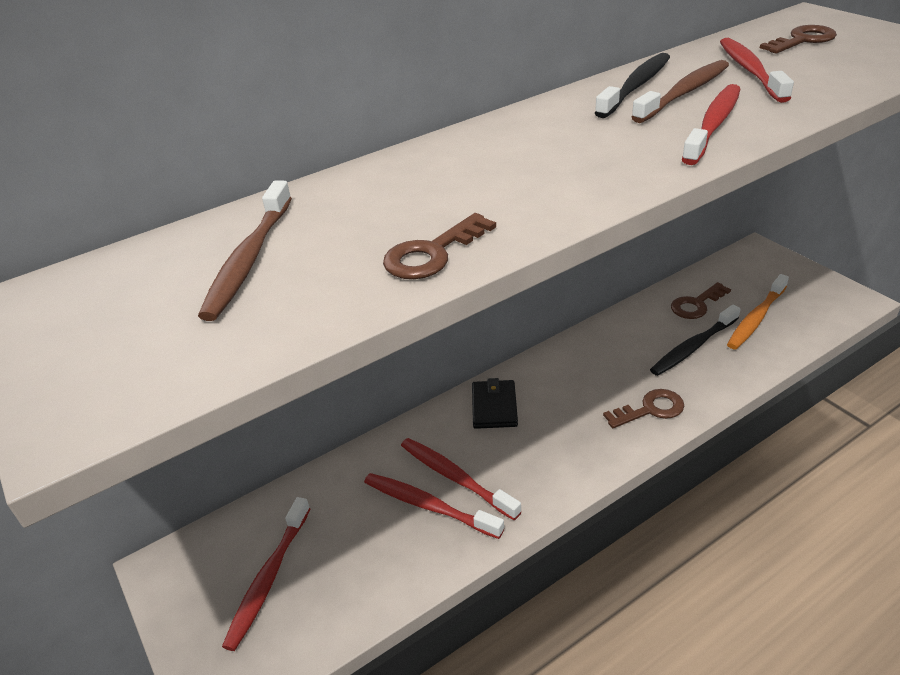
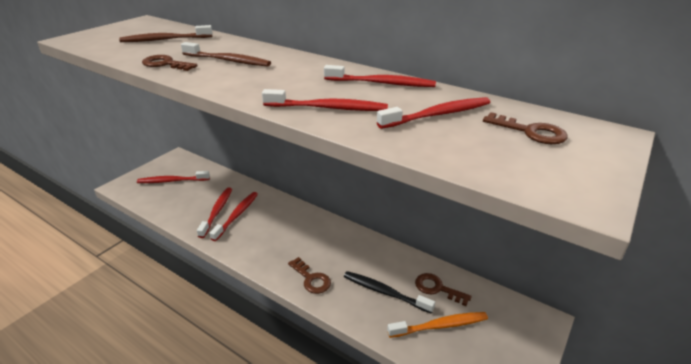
camera: 65 degrees right, 5 degrees down
black wallet [472,378,518,429] -> none
black toothbrush [595,53,670,118] -> red toothbrush [324,65,436,87]
brown toothbrush [632,60,729,123] -> brown toothbrush moved to [181,42,271,67]
orange toothbrush [727,274,789,350] -> orange toothbrush turned 150 degrees clockwise [387,312,488,338]

